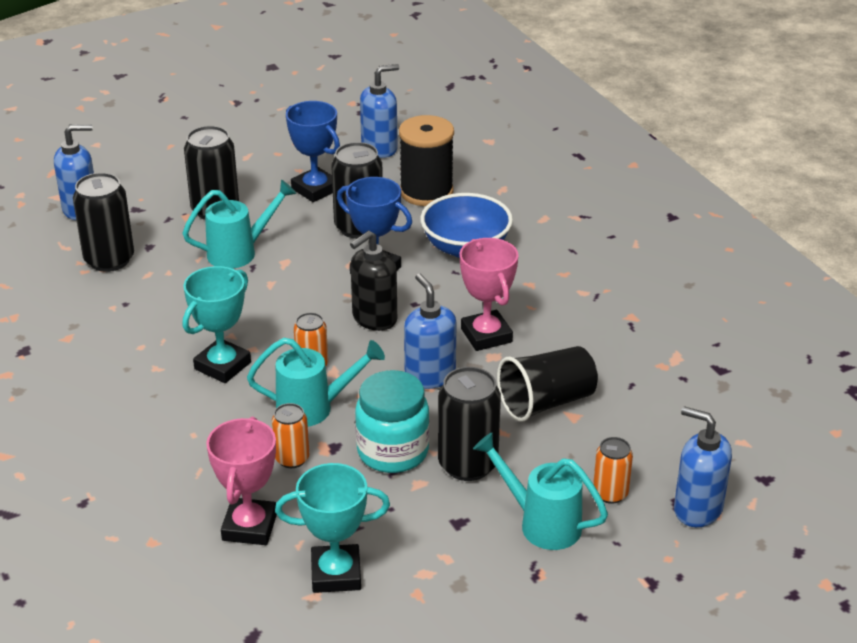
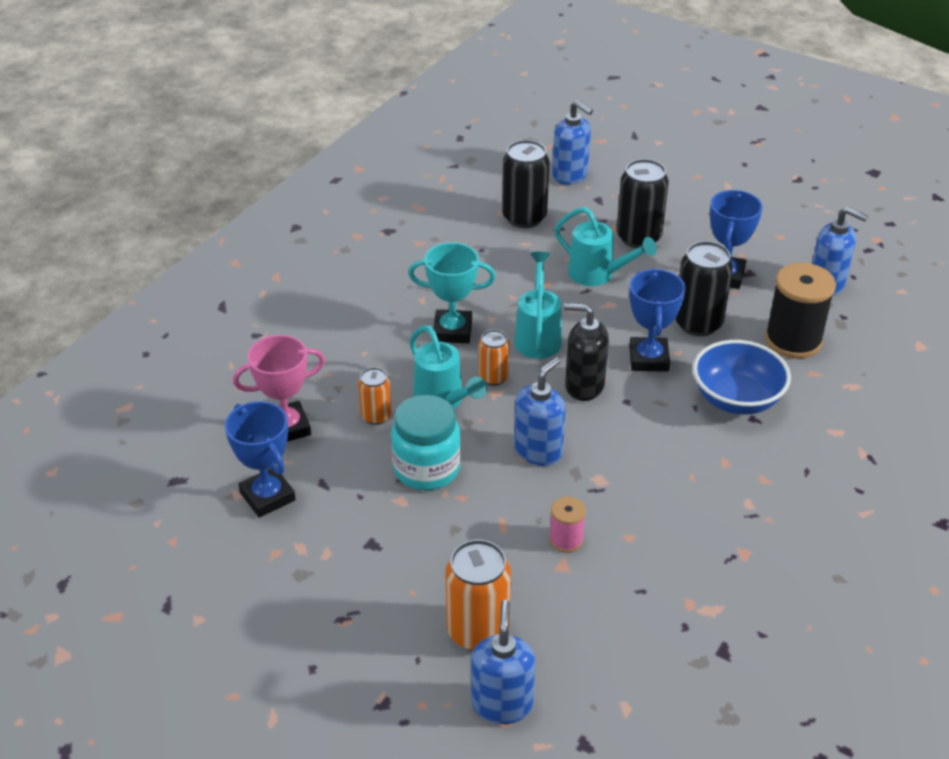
camera: 60 degrees right, 5 degrees up
turquoise trophy [275,463,390,593] -> blue trophy [225,401,296,518]
black can [438,367,501,481] -> none
pink trophy [459,238,519,351] -> none
turquoise watering can [473,433,608,550] -> turquoise watering can moved to [514,252,562,359]
black cup [497,346,598,422] -> pink spool [549,496,586,553]
orange can [593,437,633,504] -> orange can [445,540,511,651], size x1.73

